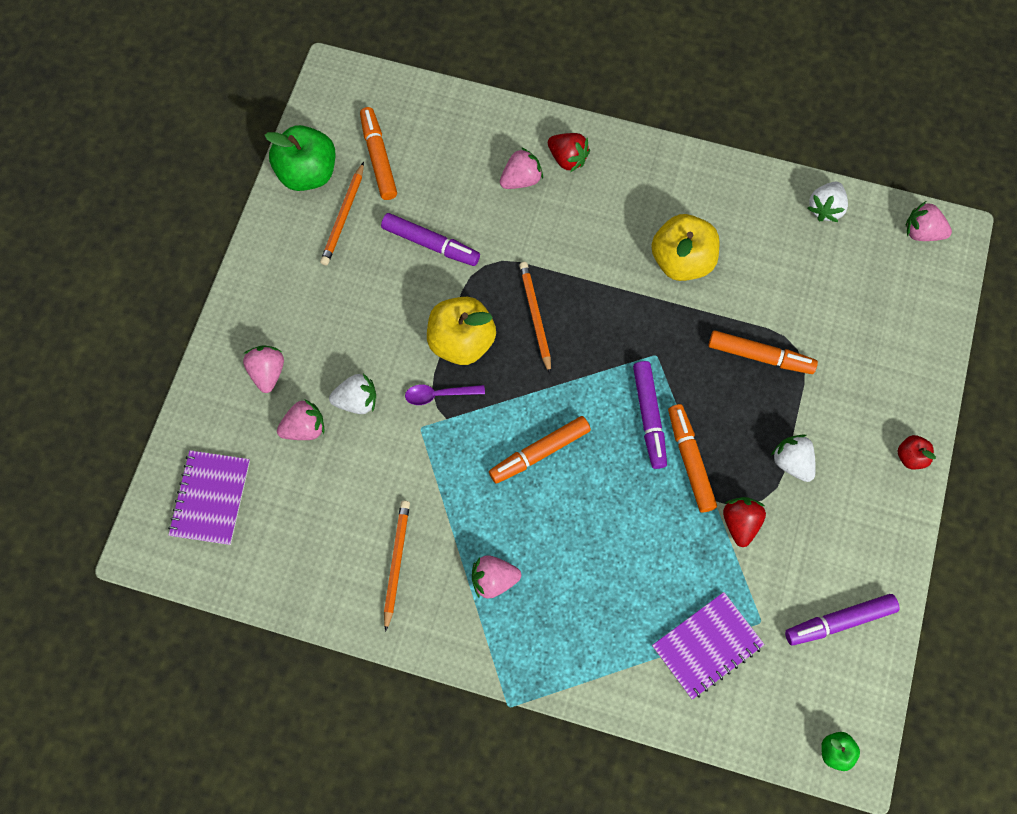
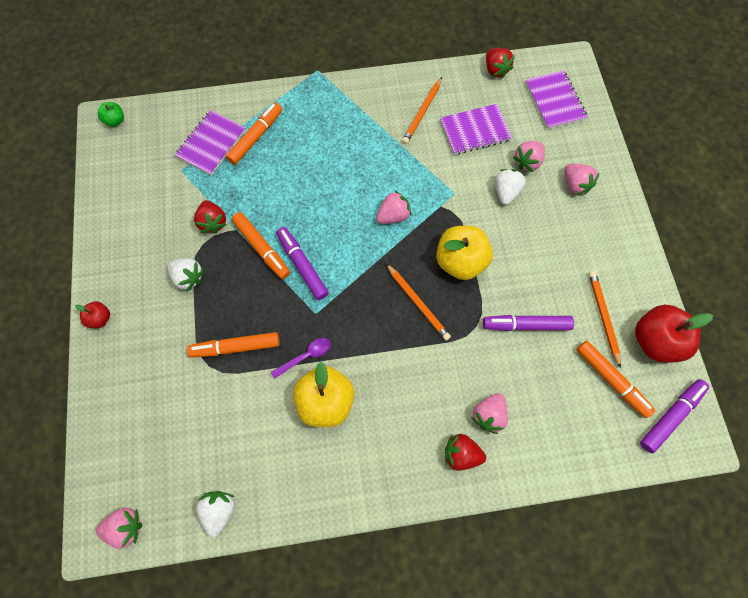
camera: 155 degrees right, 0 degrees up
green apple [264,125,335,191] -> red apple [635,304,713,363]
white strawberry [329,373,376,414] -> white strawberry turned 135 degrees clockwise [495,169,526,205]
orange pencil [384,501,410,632] -> orange pencil turned 45 degrees clockwise [402,77,442,144]
purple spoon [405,385,485,405] -> purple spoon moved to [271,338,331,379]
pink strawberry [472,555,521,599] -> pink strawberry moved to [376,190,411,224]
orange marker [489,416,591,484] -> orange marker moved to [226,102,282,165]
purple marker [785,594,900,645] -> purple marker moved to [640,379,709,453]
none -> purple notebook [440,104,512,155]
none -> red strawberry [486,48,515,78]

